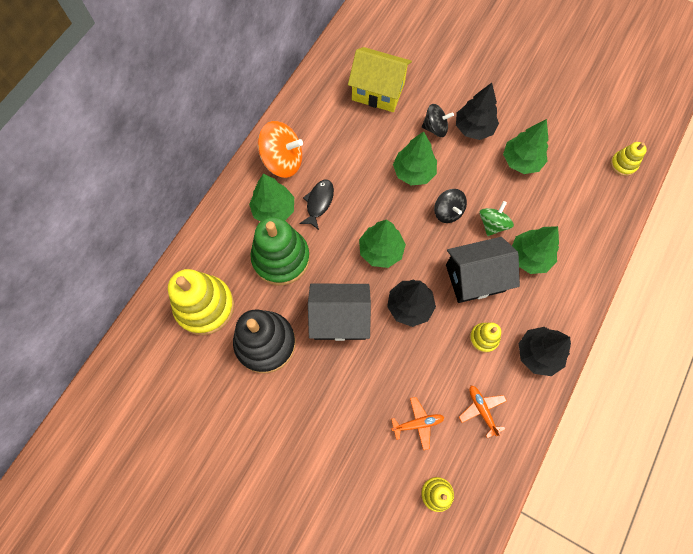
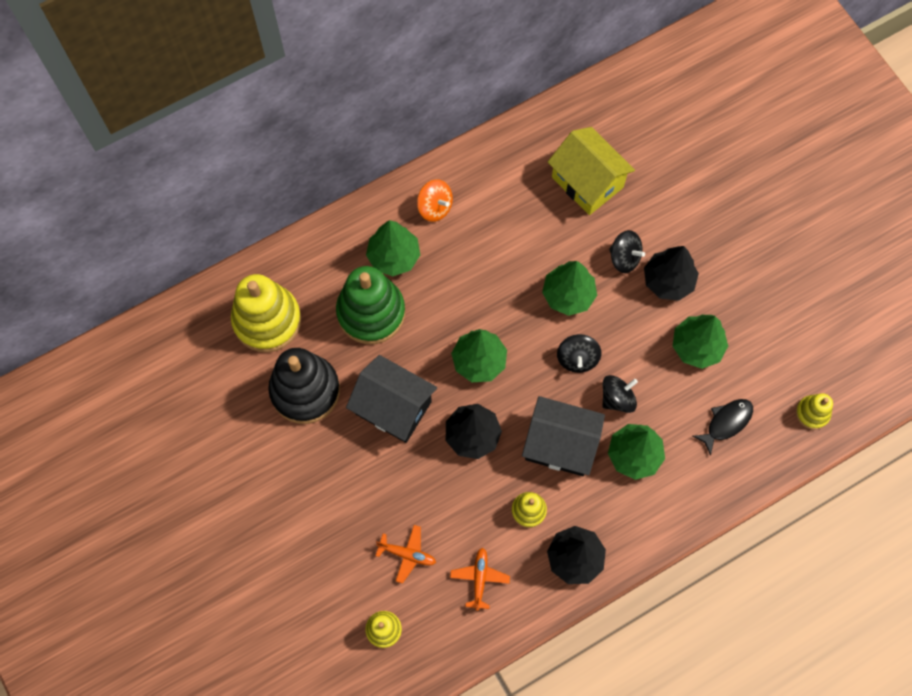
camera: 30 degrees right, 0 degrees up
orange spinning top [258,121,303,178] -> orange spinning top [417,180,453,222], size x0.63
black fish [299,180,334,230] -> black fish moved to [692,399,753,456]
green spinning top [480,201,514,236] -> black spinning top [602,375,638,413]

